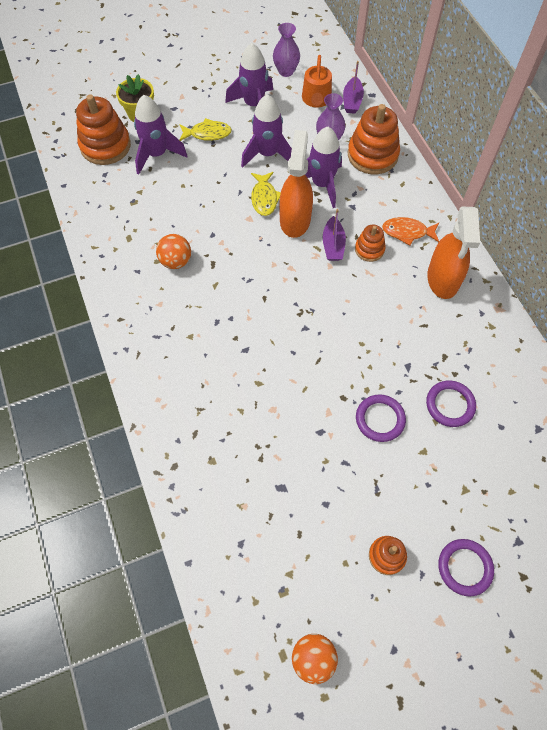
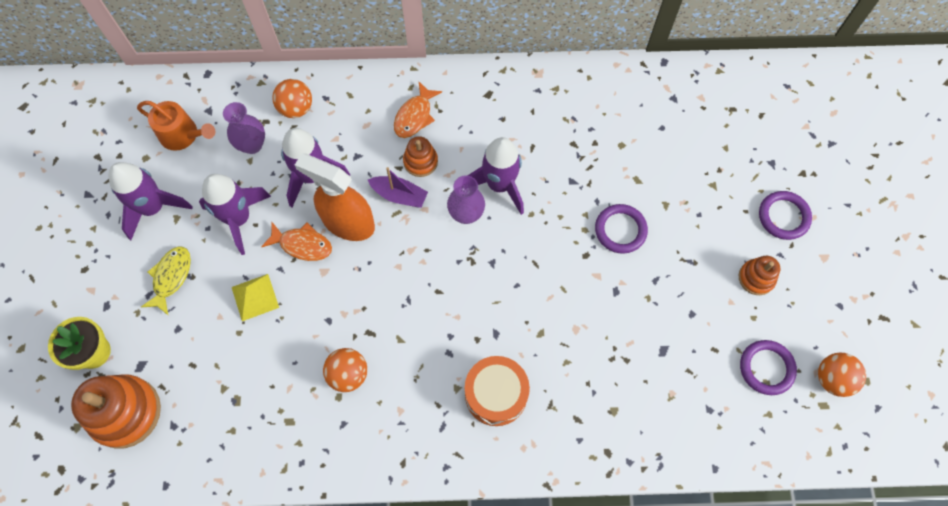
camera: 70 degrees left, 5 degrees up
purple rocket [134,95,187,175] -> purple rocket moved to [468,137,524,215]
yellow fish [251,172,281,216] -> orange fish [261,222,332,261]
purple vase [273,23,300,77] -> purple vase moved to [447,175,485,224]
purple boat [343,61,364,114] -> none
orange stacking toy [348,104,400,174] -> orange ball [272,79,312,118]
purple ring [426,380,476,427] -> purple ring moved to [740,340,797,395]
orange spray bottle [427,207,480,299] -> none
none -> yellow pyramid [232,274,279,321]
none -> orange drum [465,356,530,426]

